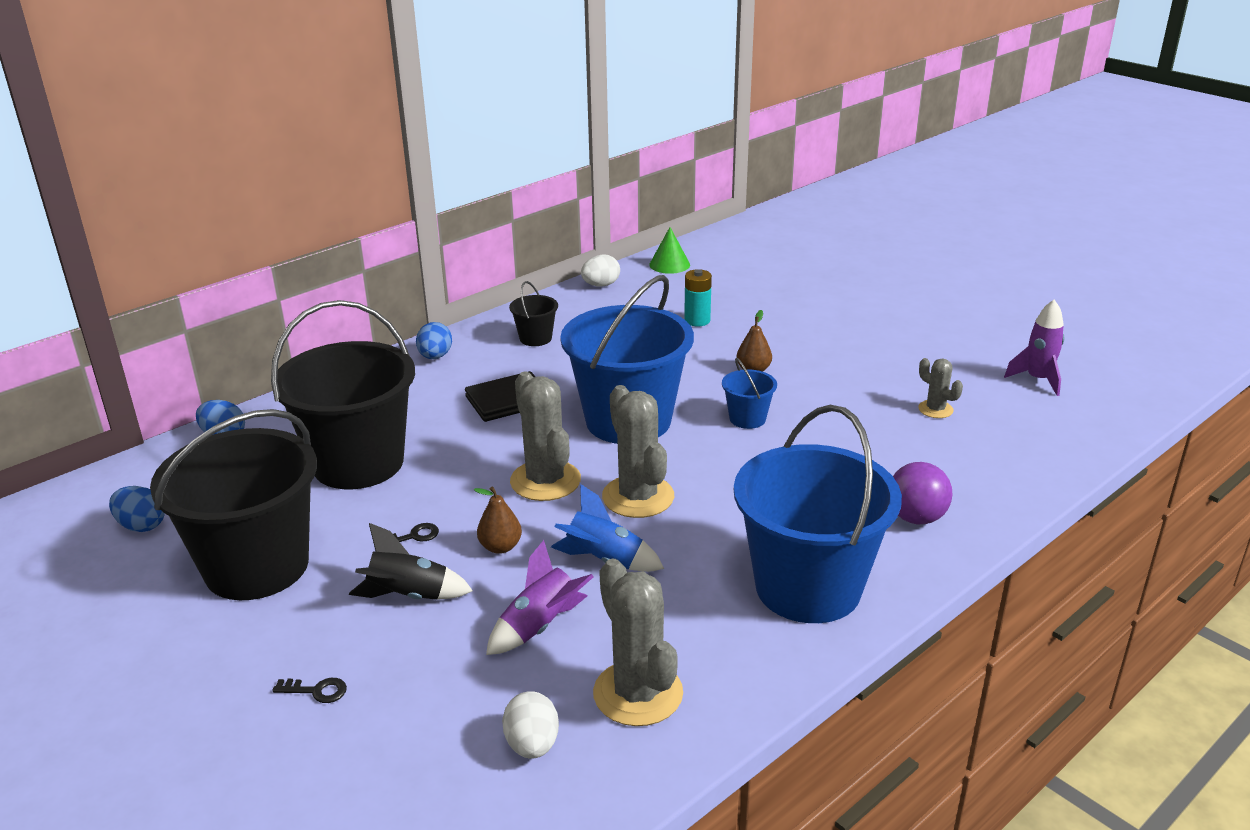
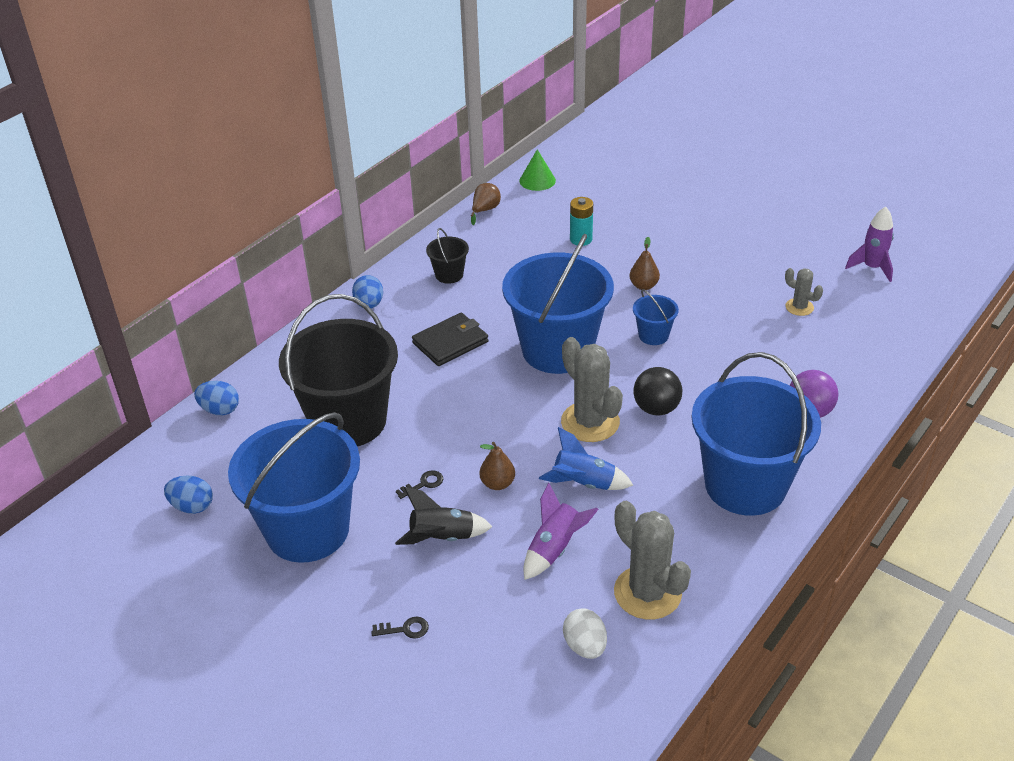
camera: 10 degrees left, 10 degrees up
black bucket [150,409,317,600] -> blue bucket [228,412,360,563]
grey cactus [510,372,581,501] -> none
white egg [581,254,620,287] -> brown pear [471,183,501,225]
none -> black ball [634,367,682,415]

